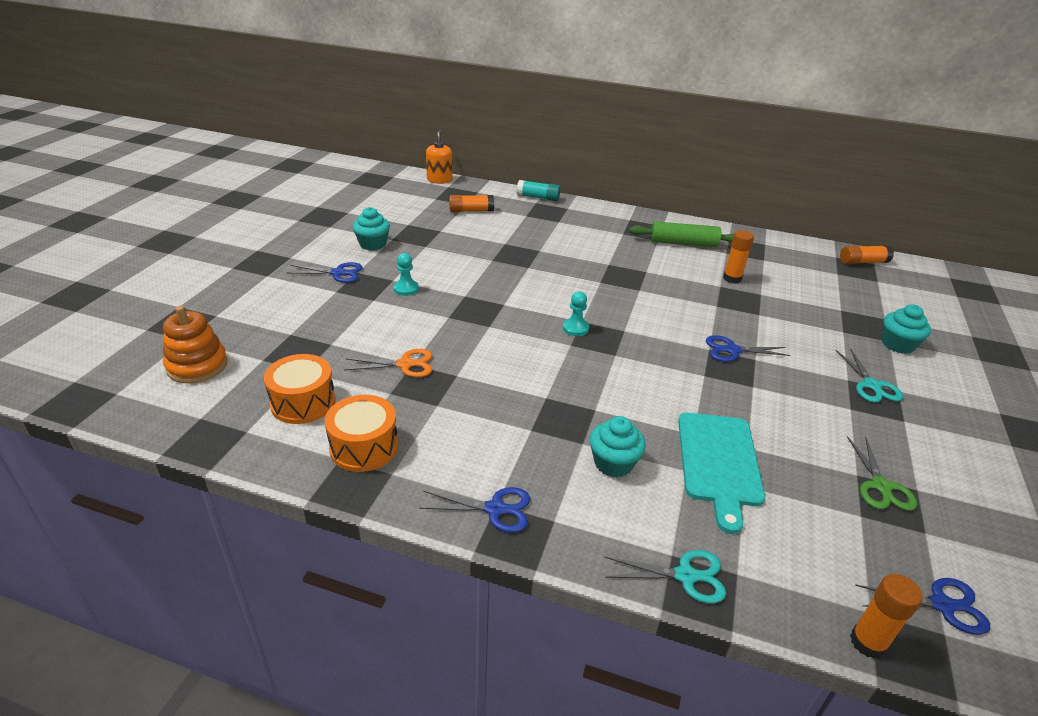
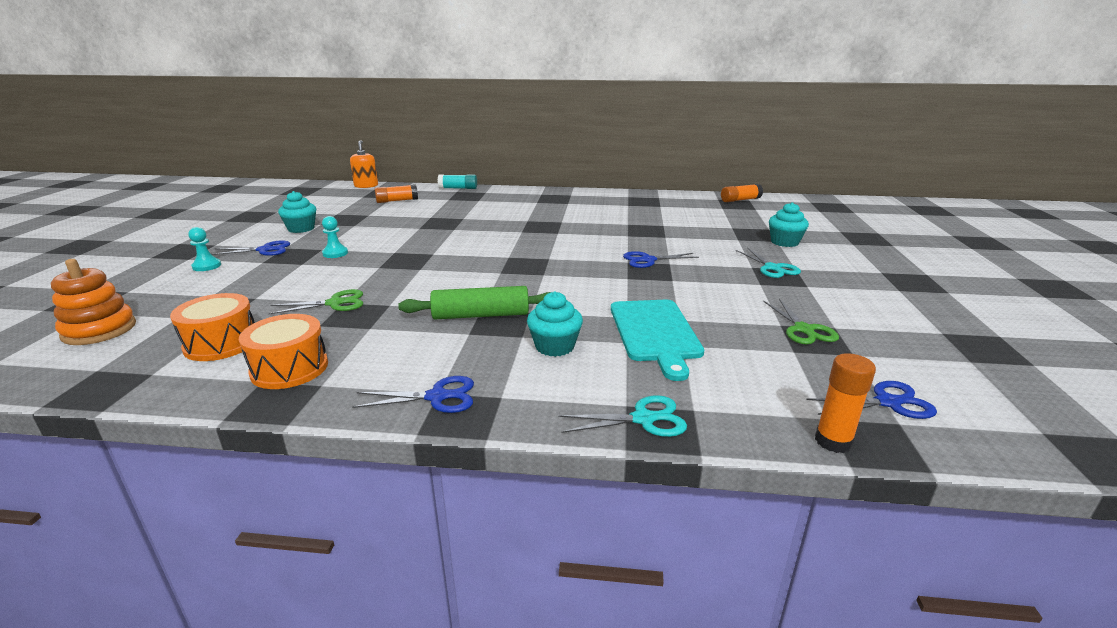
camera: 10 degrees left, 10 degrees down
orange scissors [344,349,432,377] -> green scissors [268,289,363,314]
turquoise pawn [563,291,589,336] -> turquoise pawn moved to [188,227,221,271]
green rolling pin [630,221,734,247] -> green rolling pin moved to [398,286,551,319]
orange glue stick [723,230,754,284] -> none

